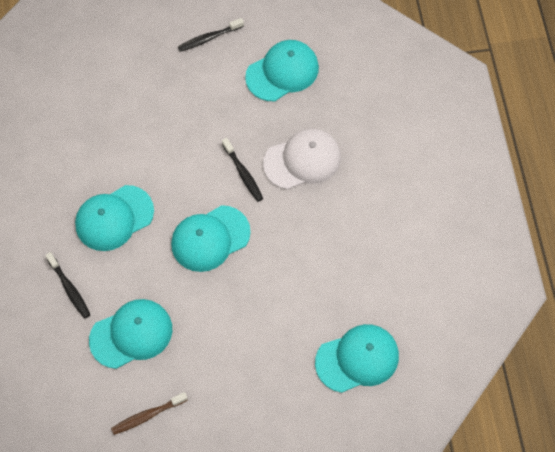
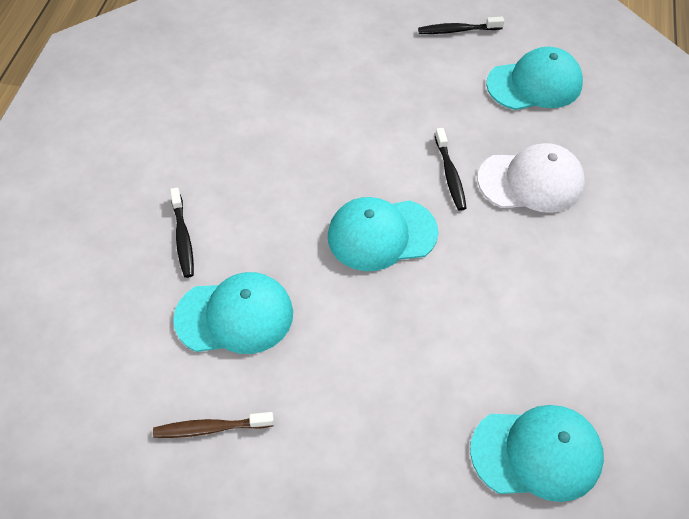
camera: 20 degrees right, 10 degrees down
turquoise cap [75,185,154,251] -> none

